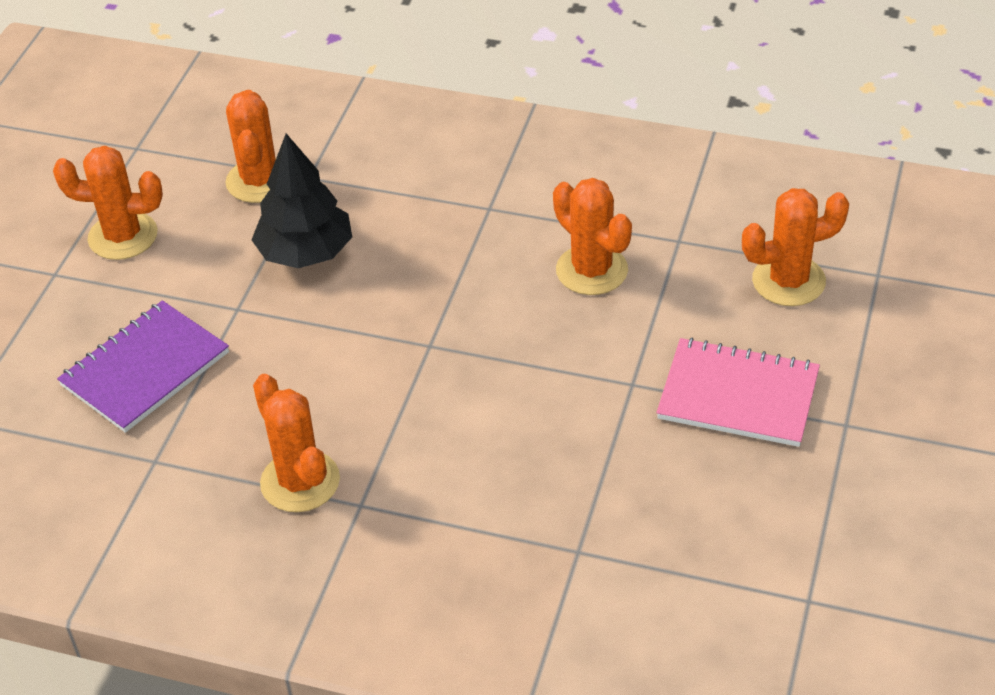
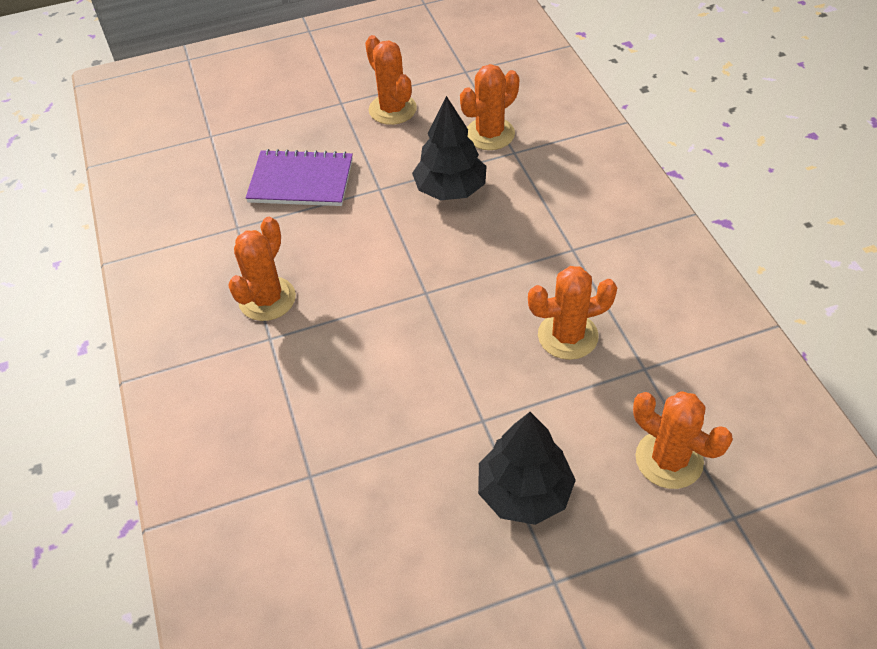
camera: 55 degrees right, 5 degrees up
orange cactus [553,178,632,295] -> orange cactus turned 60 degrees clockwise [528,266,617,360]
pink notebook [656,338,820,447] -> black tree [478,412,576,525]

